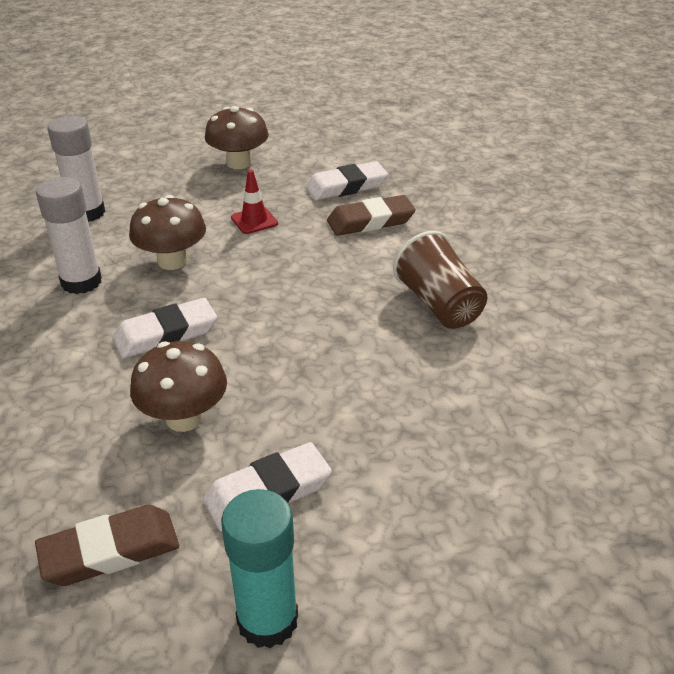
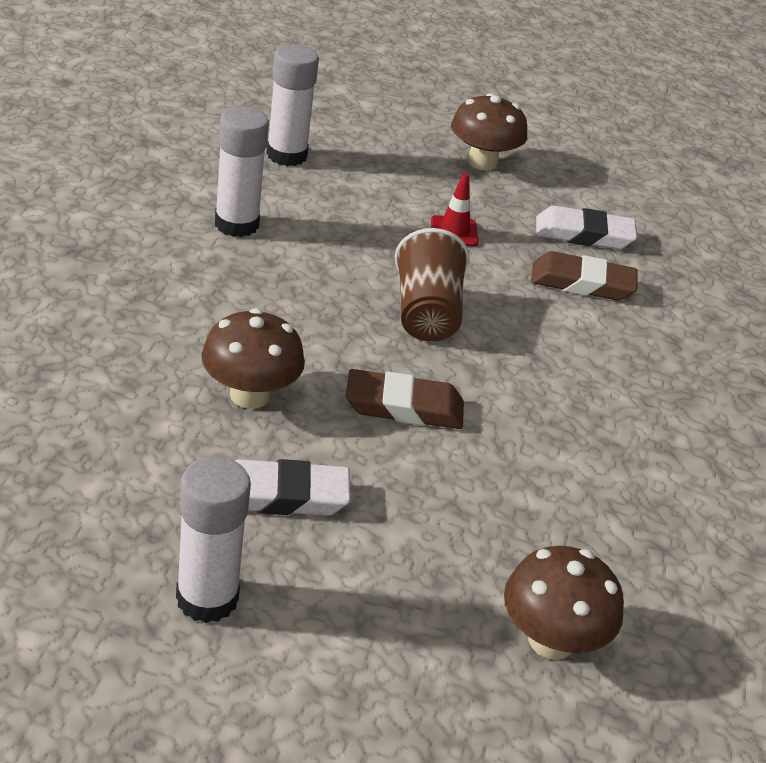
camera: 20 degrees right, 0 degrees up
brown eraser [35,505,179,586] -> brown eraser moved to [346,369,464,429]
white eraser [113,298,217,359] -> none
brown mushroom [129,195,206,270] -> brown mushroom moved to [504,546,624,660]
turquoise glue stick [221,489,298,648] -> white glue stick [176,456,251,623]
brown cup [393,231,487,329] -> brown cup moved to [395,228,469,341]

